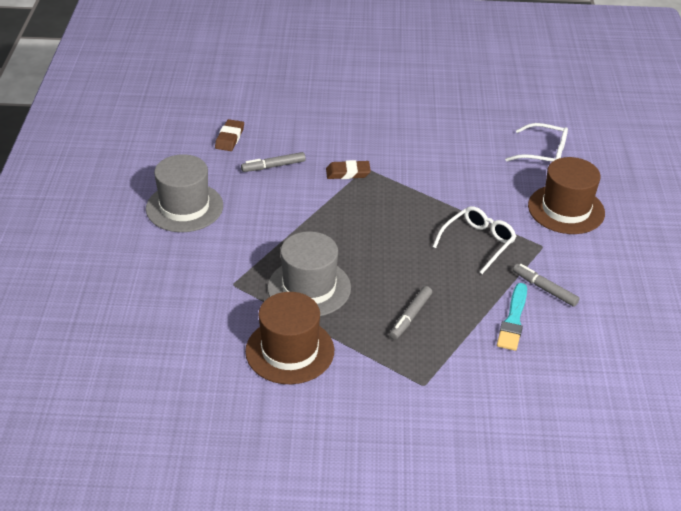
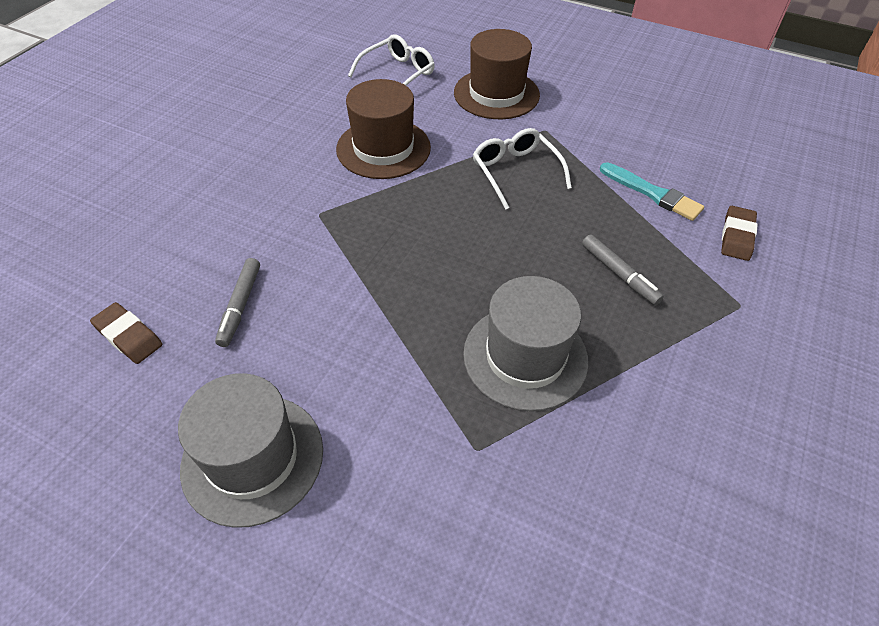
camera: 65 degrees left, 10 degrees up
brown hat [245,292,334,384] -> brown hat moved to [336,79,431,179]
brown eraser [326,160,371,179] -> brown eraser moved to [721,206,758,261]
grey marker [513,264,579,307] -> none

